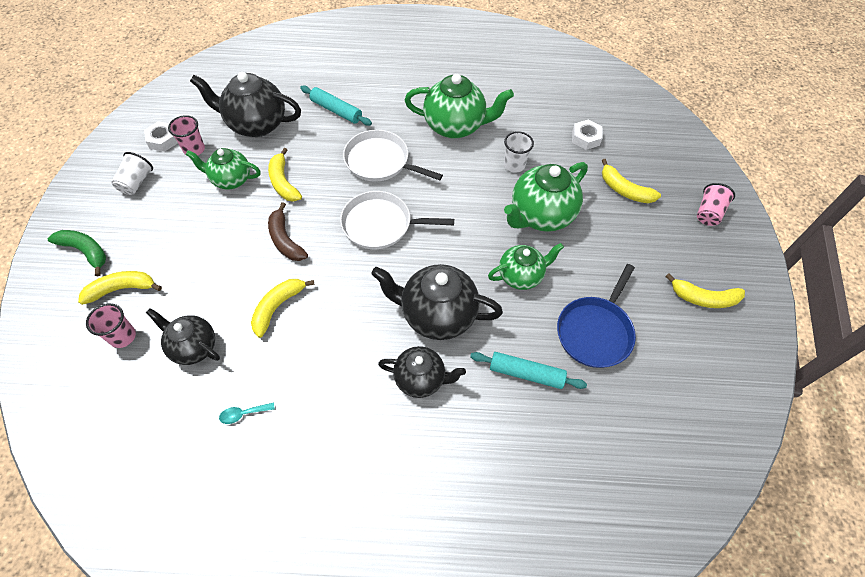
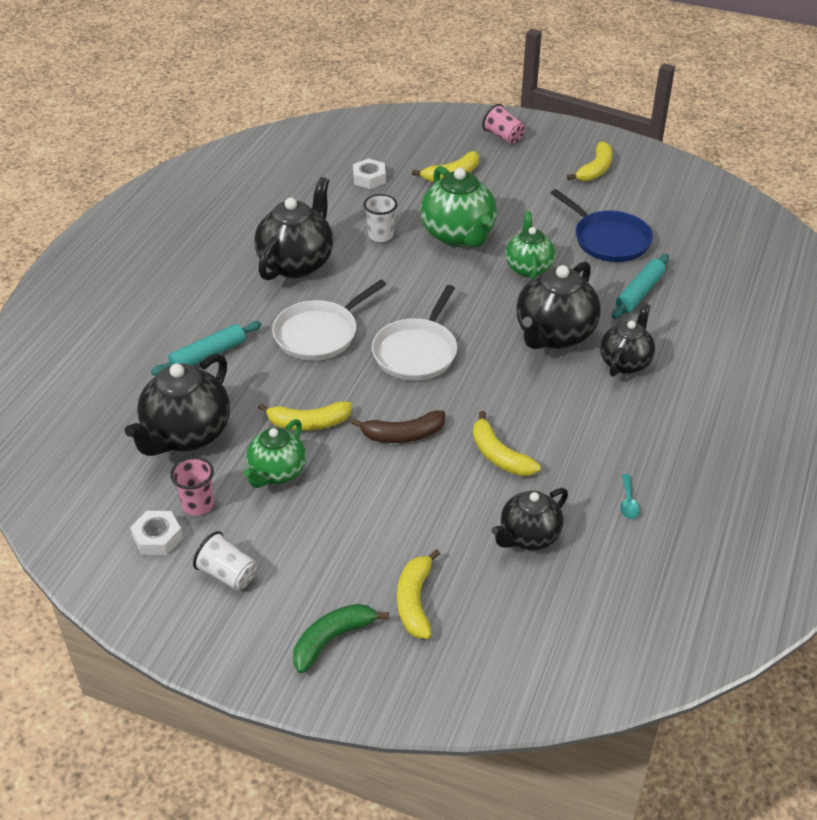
camera: 70 degrees left, 15 degrees down
pink cup [86,303,136,348] -> none
green teapot [405,74,514,139] -> black teapot [255,177,333,280]

